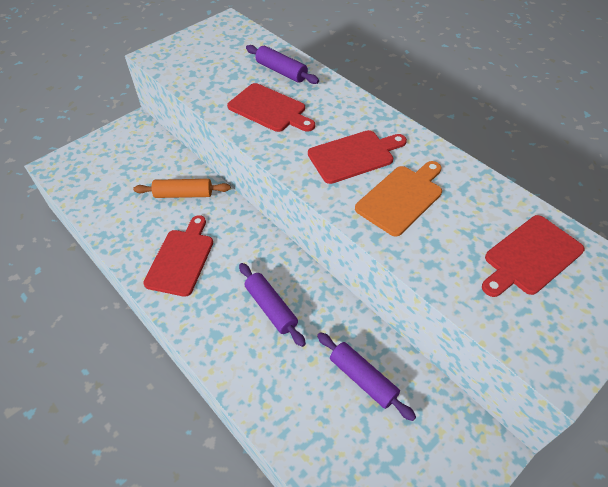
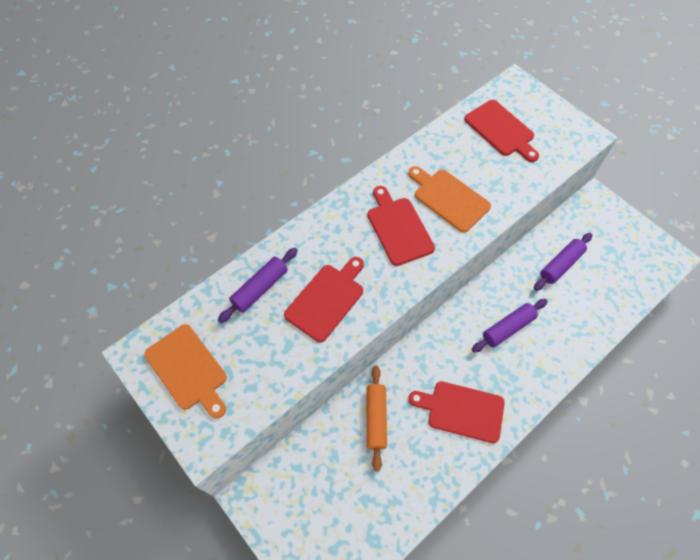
camera: 90 degrees left, 10 degrees up
none -> orange cutting board [144,324,227,419]

